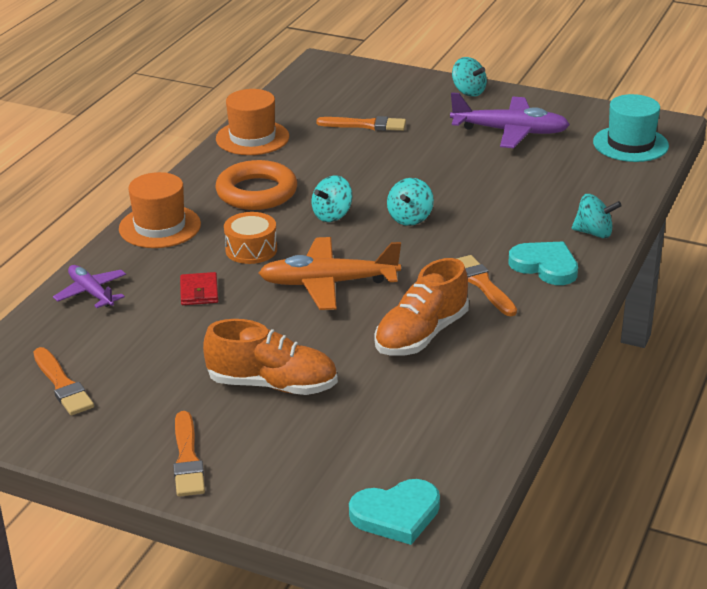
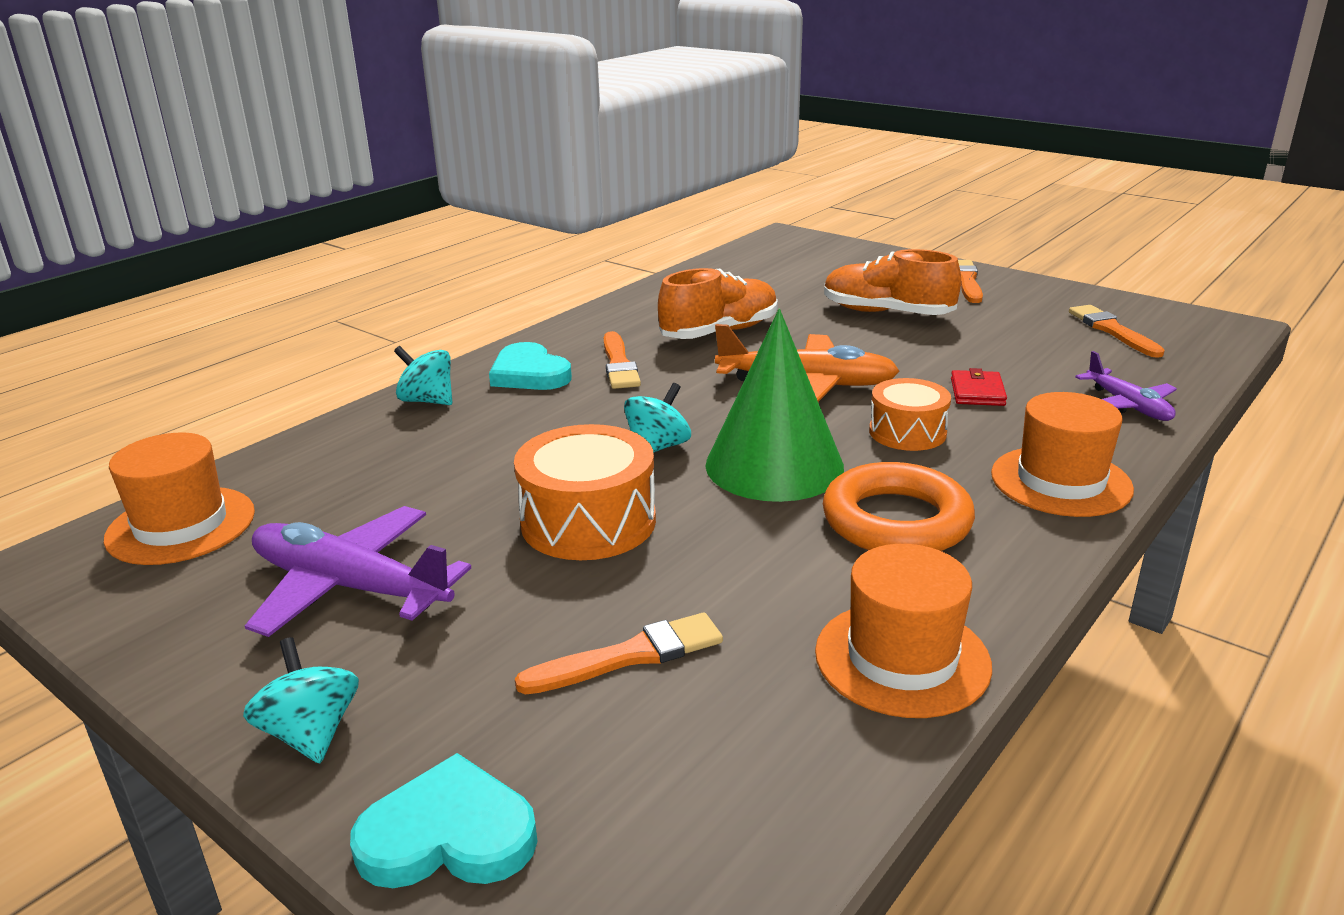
camera: 165 degrees left, 5 degrees down
turquoise spinning top [312,175,353,222] -> green cone [706,309,844,502]
orange brush [316,116,406,131] -> orange brush turned 135 degrees clockwise [515,613,723,694]
turquoise heart [349,479,440,545] -> turquoise heart moved to [350,753,538,888]
turquoise hat [593,94,669,162] -> orange hat [104,432,255,565]
none -> orange drum [514,424,656,560]

